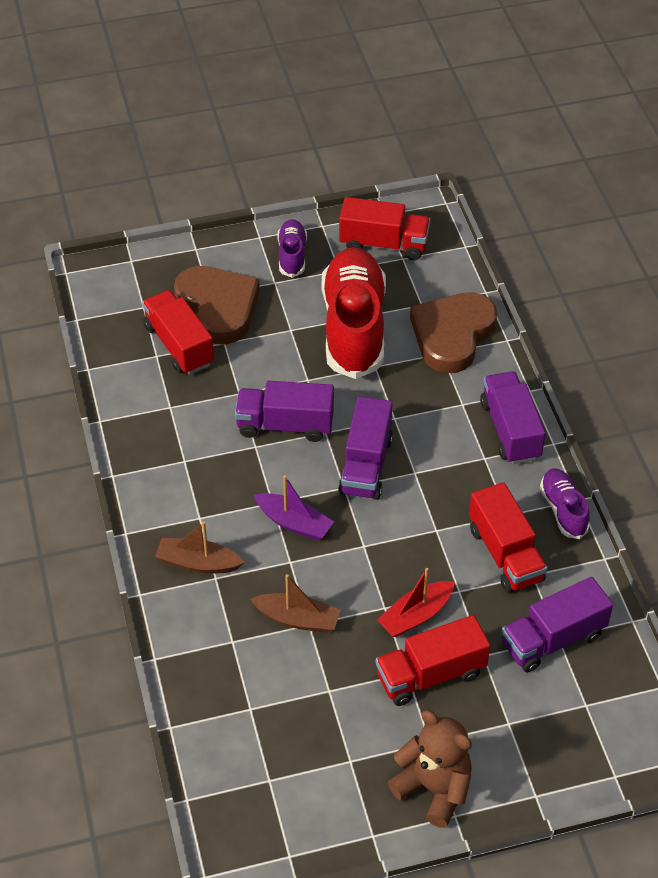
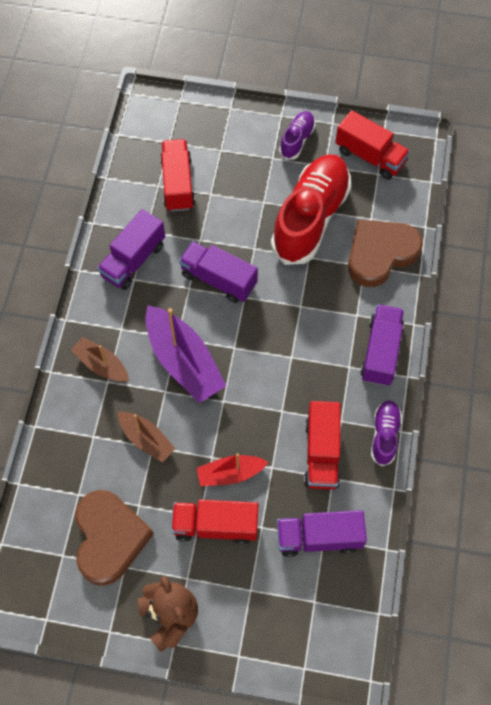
camera: 25 degrees right, 15 degrees up
brown heart [174,266,260,345] -> brown heart moved to [75,490,154,586]
purple boat [254,475,334,541] -> purple boat [145,305,226,403], size x1.73
purple truck [338,396,393,500] -> purple truck moved to [97,209,165,290]

